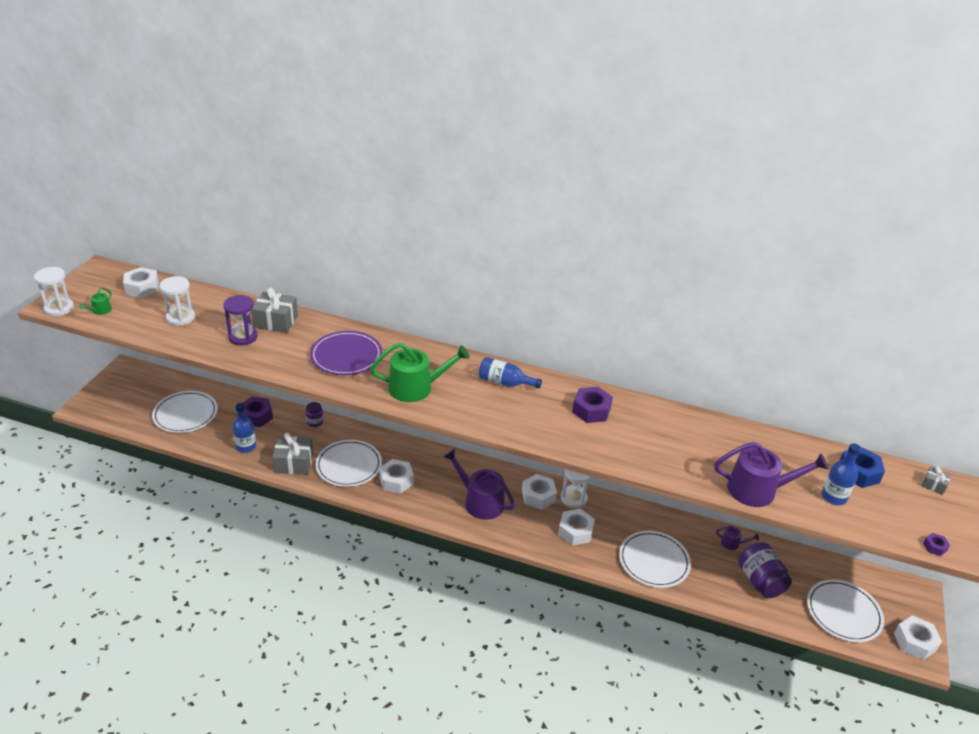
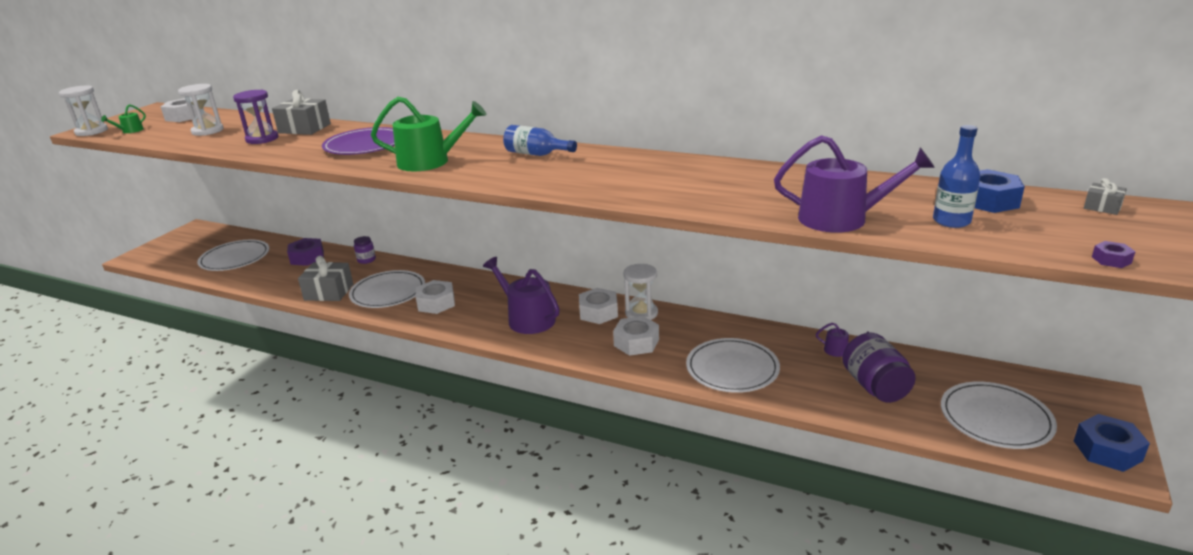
camera: 10 degrees right, 10 degrees down
blue bottle [233,403,256,453] -> none
purple nut [572,387,613,423] -> none
white nut [894,616,942,660] -> blue nut [1074,414,1150,472]

